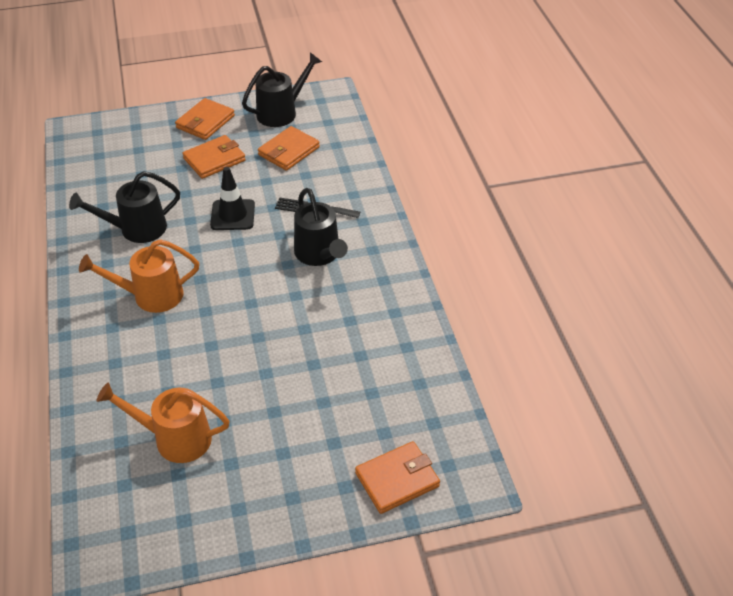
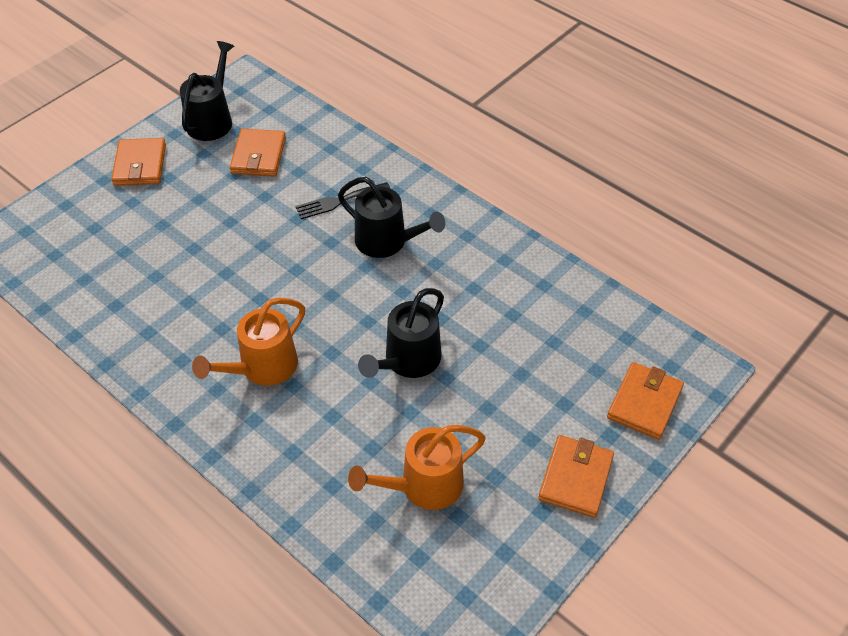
camera: 35 degrees left, 5 degrees up
black watering can [69,171,180,243] -> black watering can moved to [358,288,444,378]
orange wallet [182,135,246,179] -> orange wallet moved to [538,435,614,518]
black traffic cone [210,167,255,230] -> none

